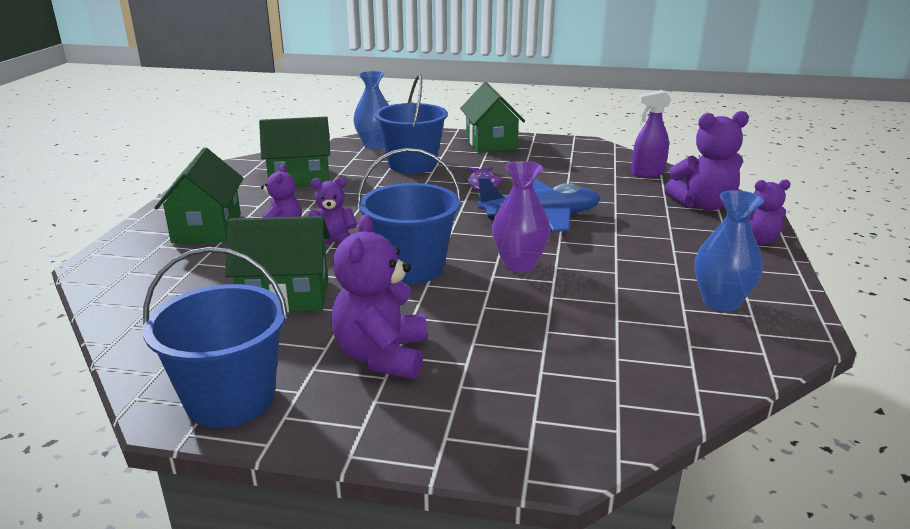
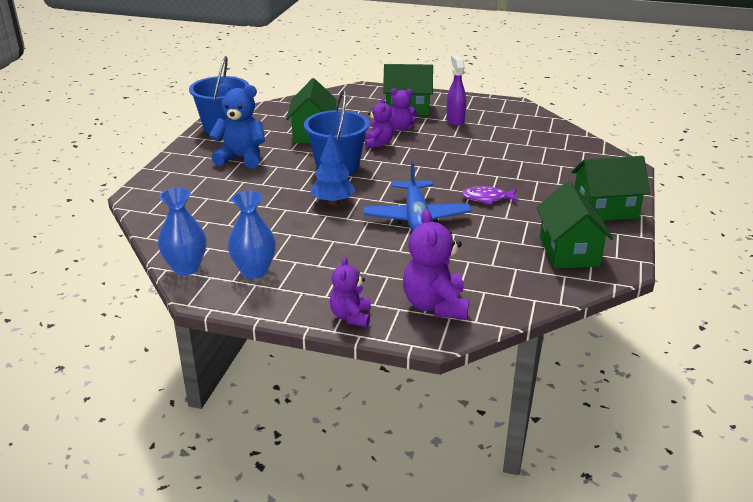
camera: 95 degrees right, 5 degrees up
green house [259,117,330,187] -> green house moved to [536,181,613,269]
purple teddy bear [331,214,427,379] -> blue teddy bear [209,83,265,168]
blue vase [353,71,389,149] -> blue vase moved to [158,188,206,276]
blue bucket [374,74,448,173] -> none
purple vase [492,161,551,272] -> blue tree [310,132,356,205]
purple spray bottle [632,90,671,177] -> purple spray bottle moved to [446,55,466,126]

